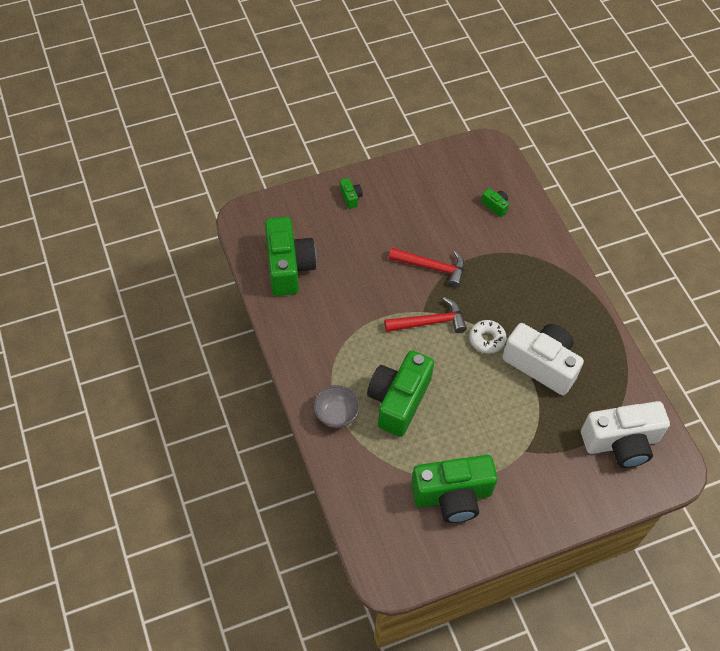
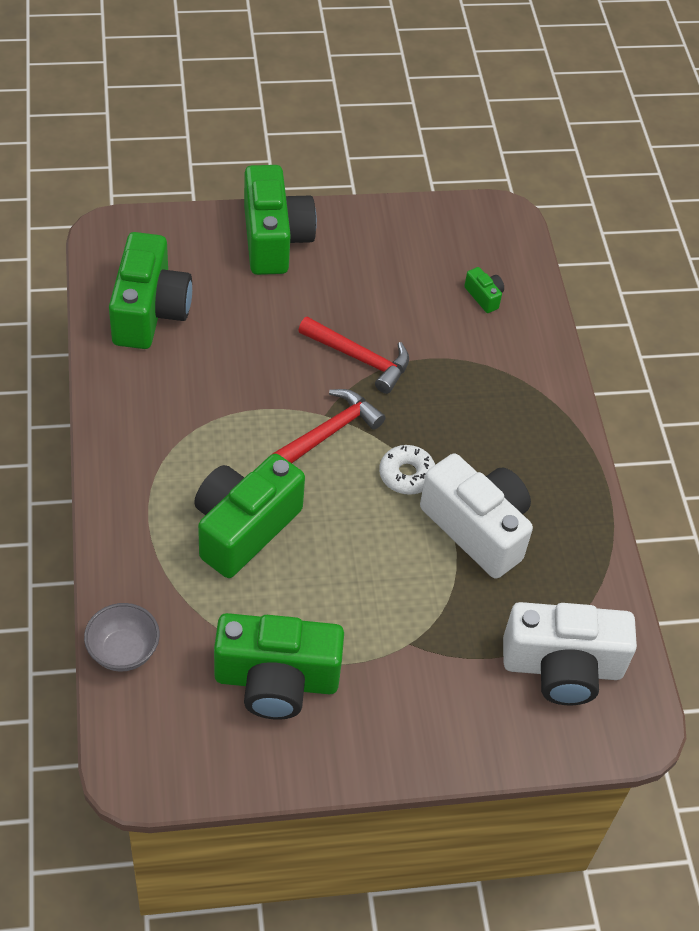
camera: 10 degrees right, 5 degrees down
grey bowl [314,385,360,428] -> grey bowl moved to [84,603,160,672]
green camera [340,178,363,209] -> green camera [244,165,317,275], size x2.41
red hammer [384,297,467,333] -> red hammer turned 45 degrees counterclockwise [271,389,385,463]

